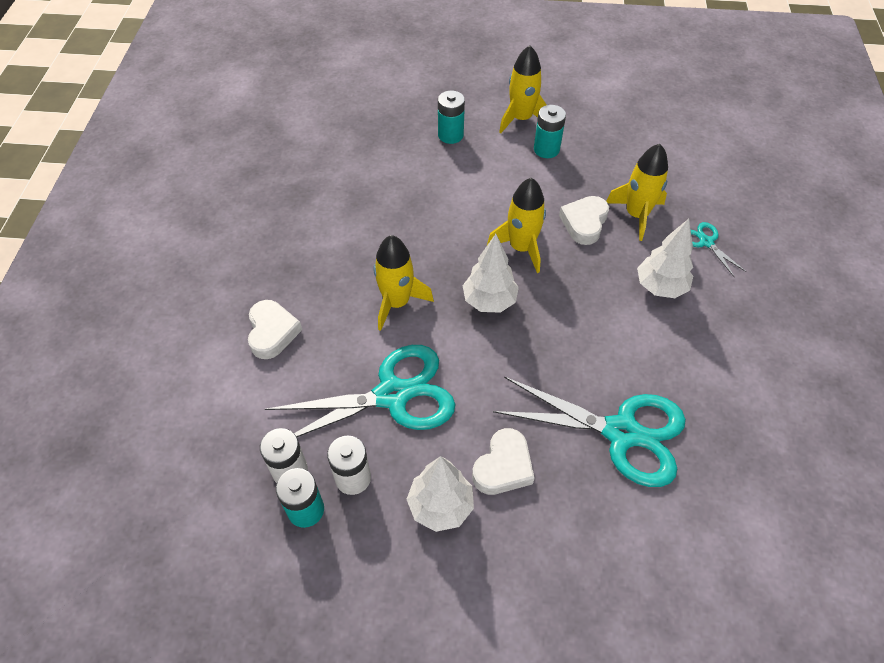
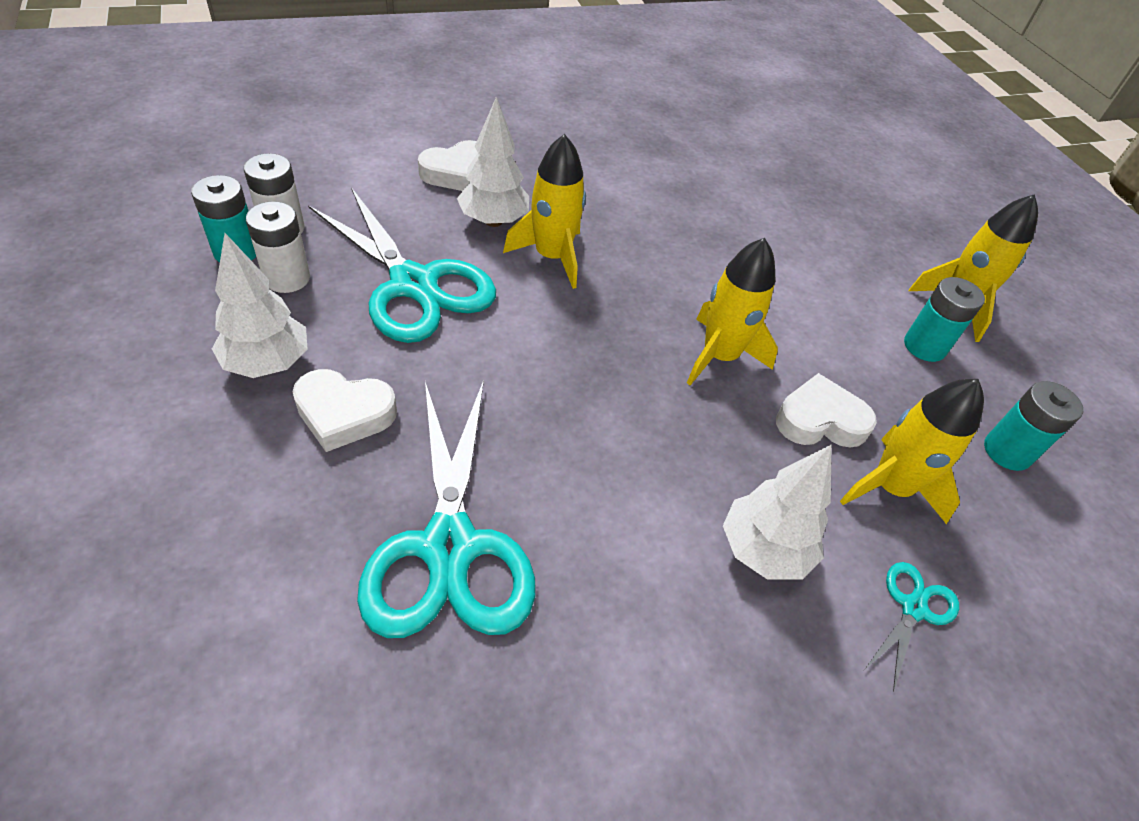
camera: 60 degrees right, 5 degrees down
turquoise battery [438,90,465,144] -> turquoise battery moved to [984,381,1083,471]
white tree [462,234,519,313] -> white tree moved to [457,97,529,227]

